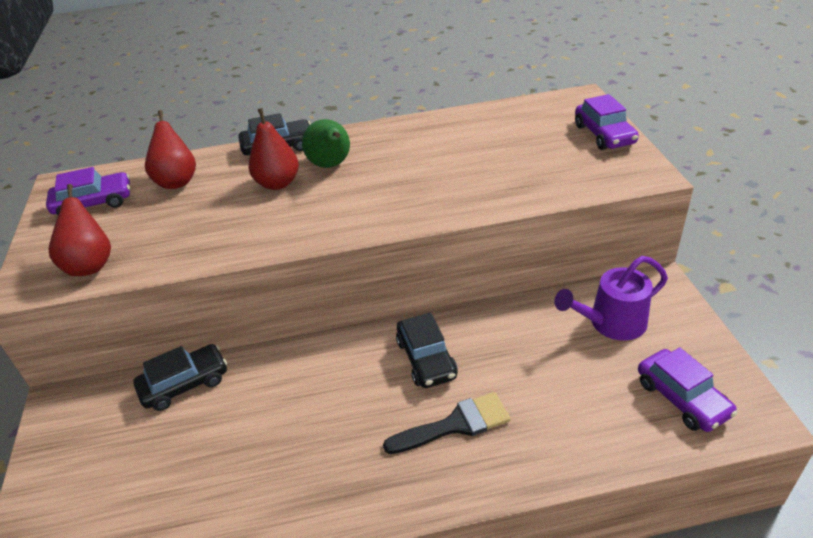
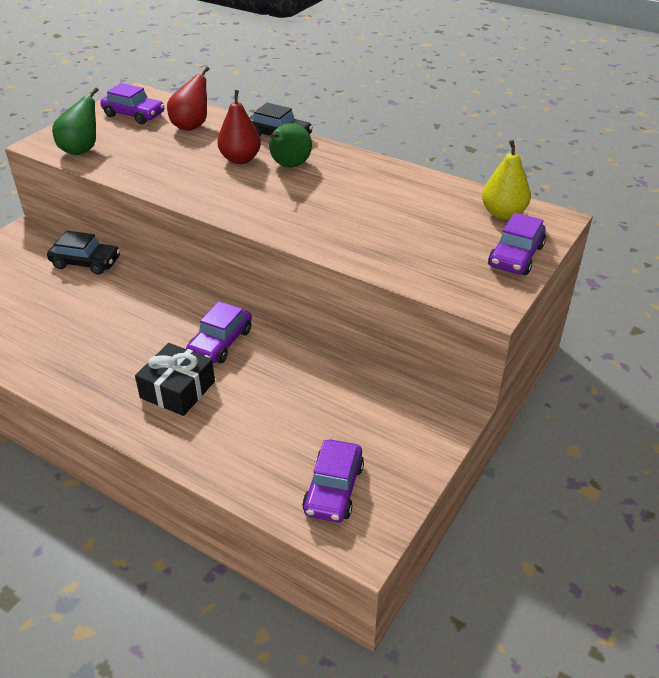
camera: 40 degrees right, 0 degrees up
red pear [48,184,111,276] -> green pear [52,88,99,155]
black brush [383,392,511,454] -> black gift [135,343,215,416]
black car [396,313,458,388] -> purple car [186,301,252,363]
purple watering can [554,256,668,341] -> none
none -> yellow pear [482,140,531,220]

